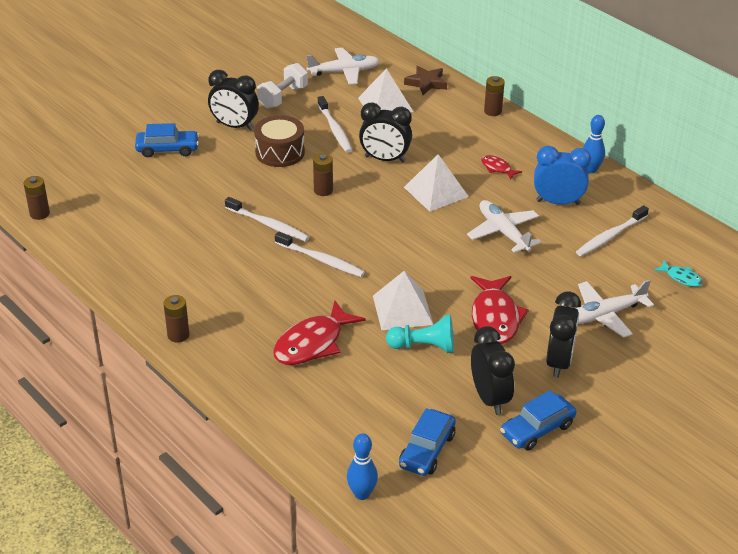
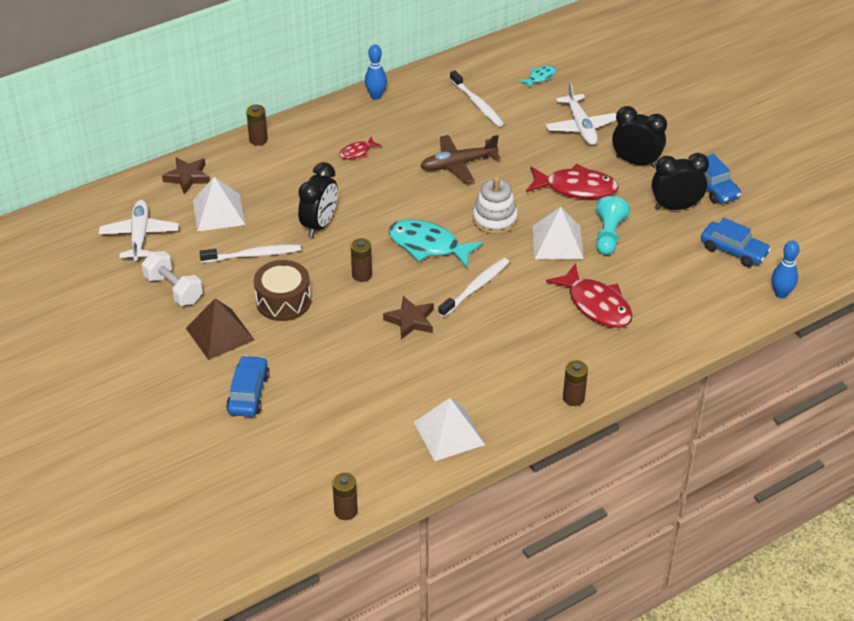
camera: 80 degrees left, 5 degrees up
black clock [208,70,259,131] -> brown pyramid [186,298,254,360]
white toothbrush [225,197,309,242] -> brown star [383,296,434,339]
white pyramid [404,154,469,212] -> white pyramid moved to [414,398,485,461]
white plane [467,200,541,253] -> brown plane [420,135,500,183]
blue clock [534,146,591,205] -> none
none -> turquoise fish [388,219,483,268]
none -> white stacking toy [473,177,518,234]

